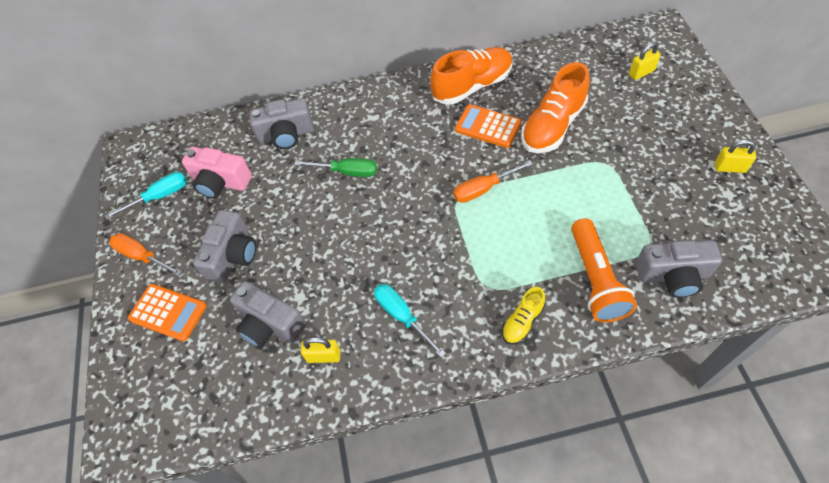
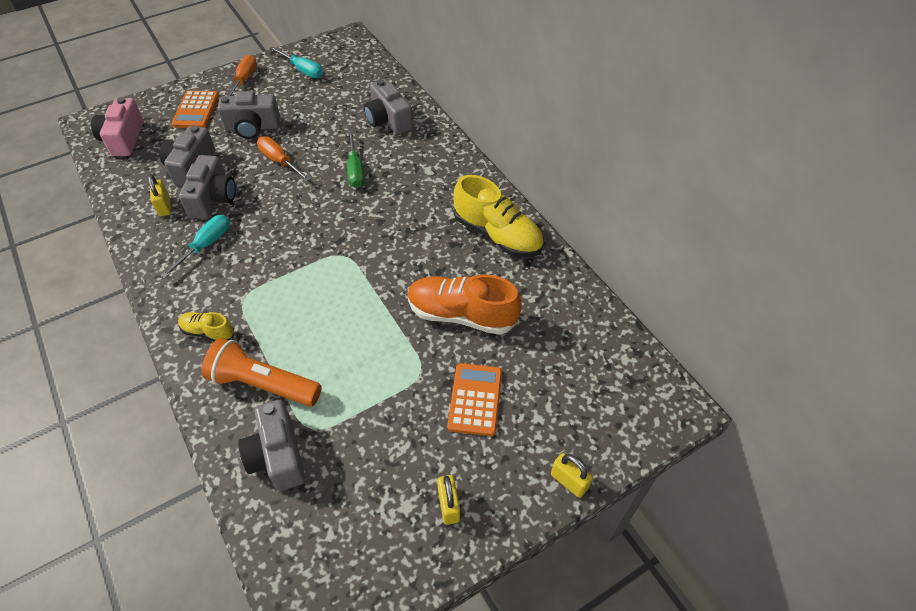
camera: 65 degrees right, 5 degrees down
pink camera [182,147,252,199] -> pink camera moved to [91,97,144,156]
orange shoe [430,47,513,105] -> yellow shoe [454,175,544,258]
orange screwdriver [453,160,533,203] -> orange screwdriver moved to [257,136,311,181]
orange calculator [455,104,522,148] -> orange calculator moved to [448,363,502,436]
orange flashlight [571,218,637,322] -> orange flashlight turned 45 degrees clockwise [202,338,322,406]
yellow padlock [629,42,661,80] -> yellow padlock moved to [551,453,593,498]
none -> grey camera [179,155,236,219]

